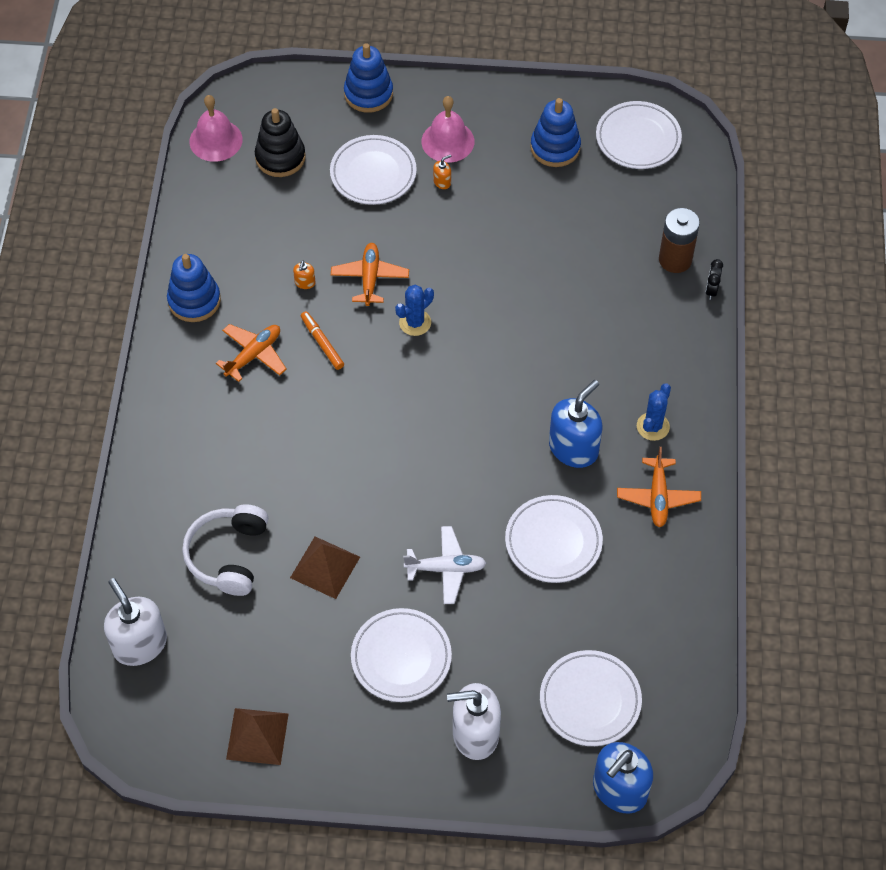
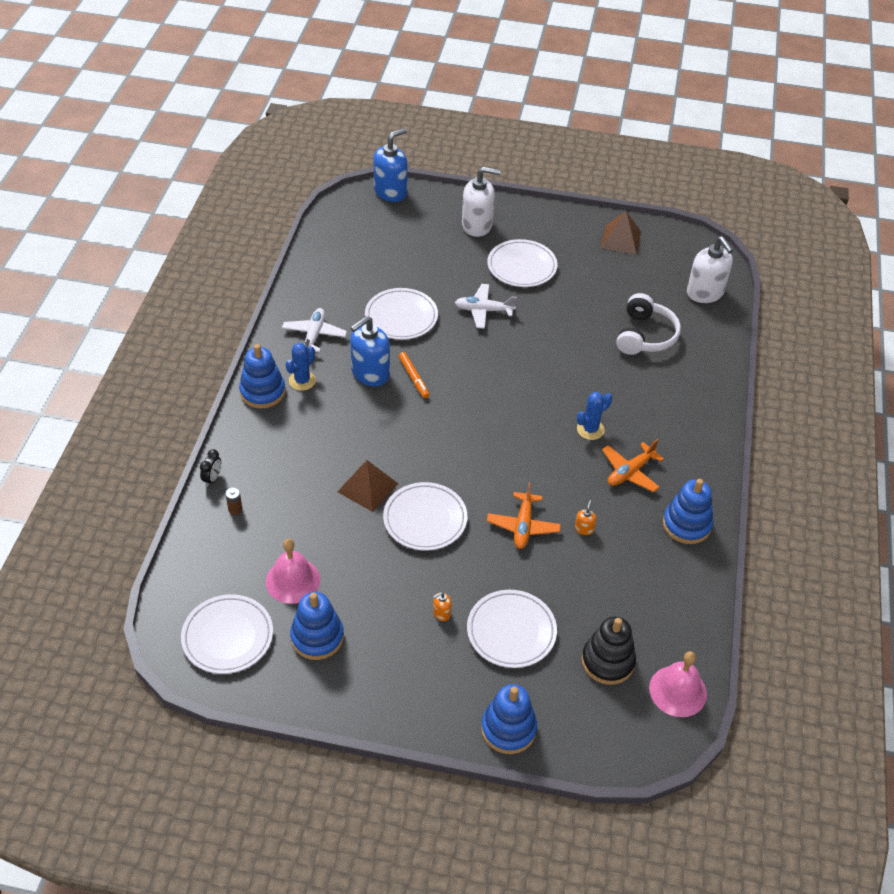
camera: 175 degrees left, 10 degrees down
brown pyramid [290,537,360,599] -> brown pyramid moved to [337,460,398,512]
orange marker [301,311,344,370] -> orange marker moved to [399,352,430,398]
blue cactus [395,285,434,336] -> blue cactus moved to [577,392,612,440]
pink bell [422,96,474,163] -> pink bell moved to [266,539,320,604]
white plate [540,650,642,746] -> white plate moved to [383,482,467,551]
orange plane [617,447,701,527] -> white plane [282,308,347,352]
brown battery [659,208,700,273] -> brown battery [225,488,242,515], size x0.45
none -> blue stacking toy [239,344,285,409]

